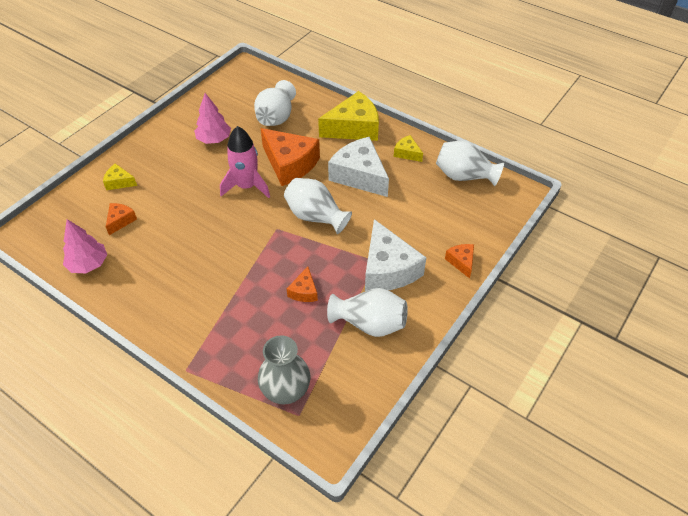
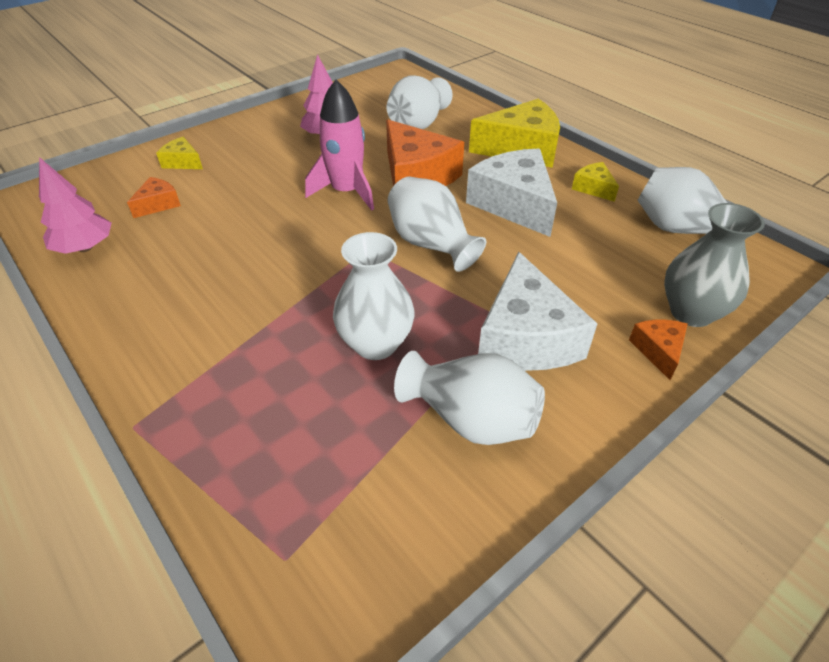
camera: 15 degrees right, 5 degrees down
grey vase [258,335,311,405] -> grey vase moved to [664,203,765,327]
orange cheese [287,267,318,302] -> white vase [333,232,415,360]

